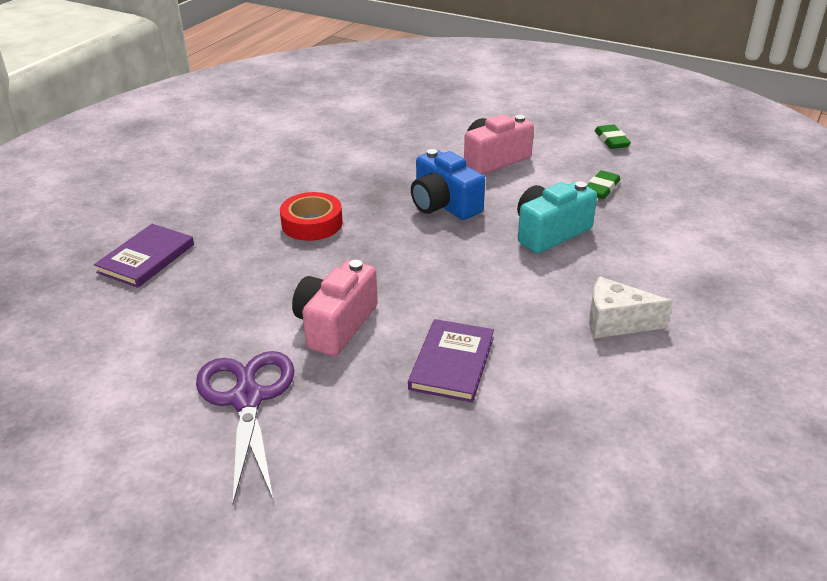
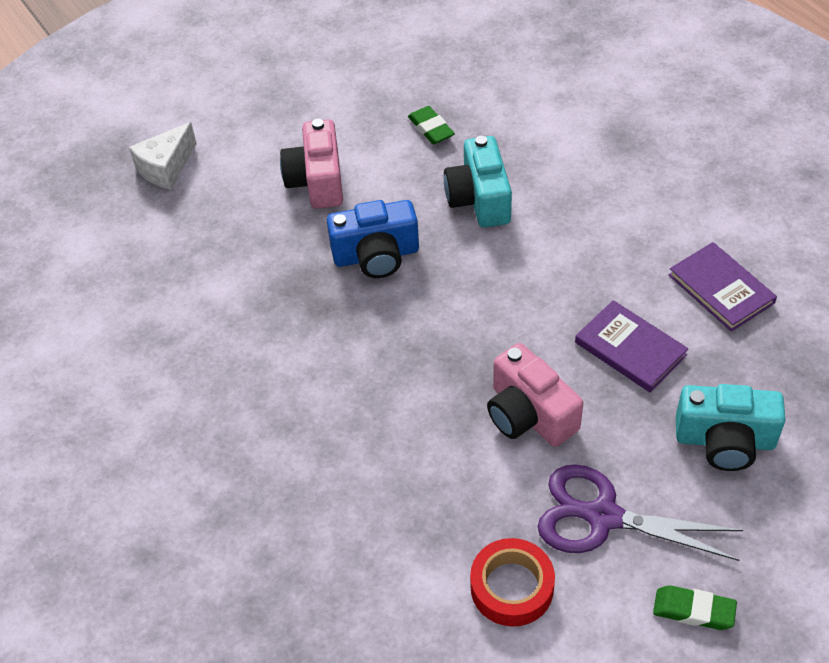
camera: 60 degrees left, 15 degrees up
purple book [94,224,194,288] -> purple book moved to [669,242,777,332]
red tape [280,192,343,241] -> red tape moved to [470,538,555,627]
white cheese [589,277,673,338] -> white cheese moved to [129,122,197,190]
green eraser [595,124,631,149] -> green eraser moved to [653,585,737,630]
none -> turquoise camera [676,384,785,471]

